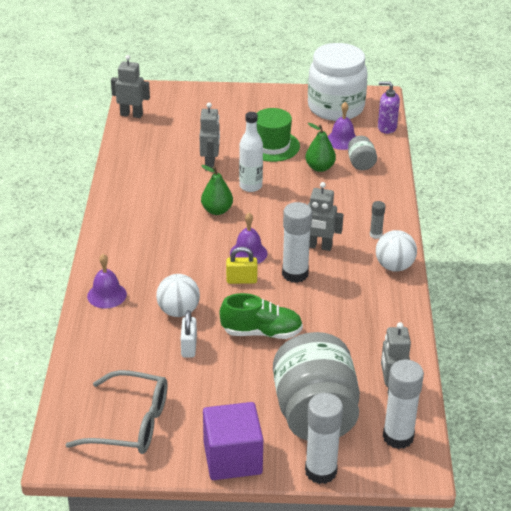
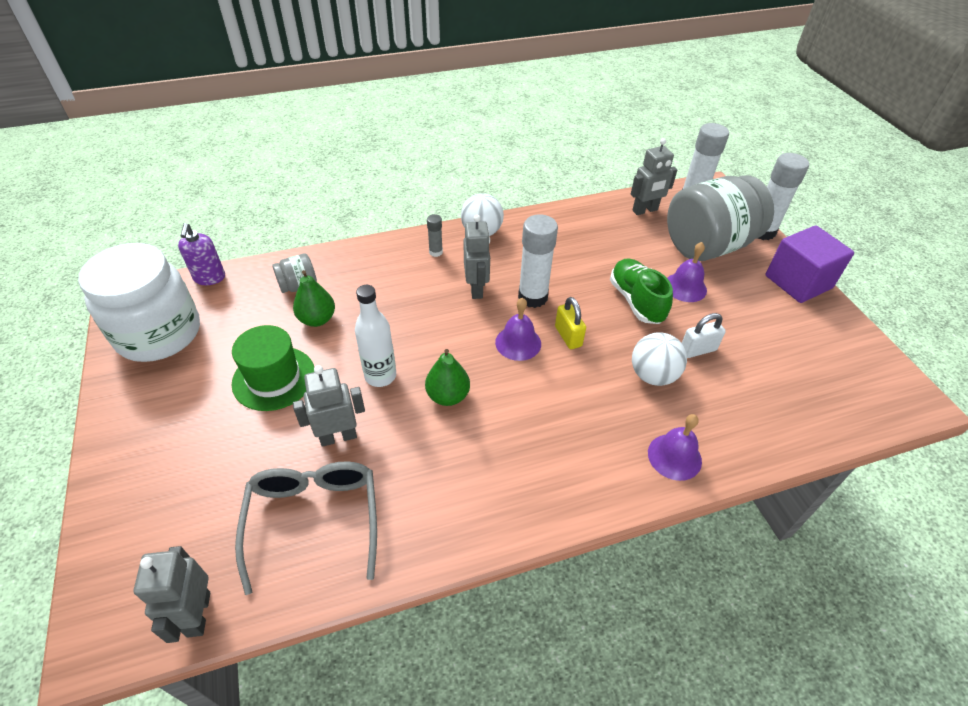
camera: 110 degrees left, 10 degrees up
grey glasses [66,370,167,454] -> grey glasses moved to [235,461,377,595]
purple bell [328,102,356,150] -> purple bell moved to [667,242,707,302]

